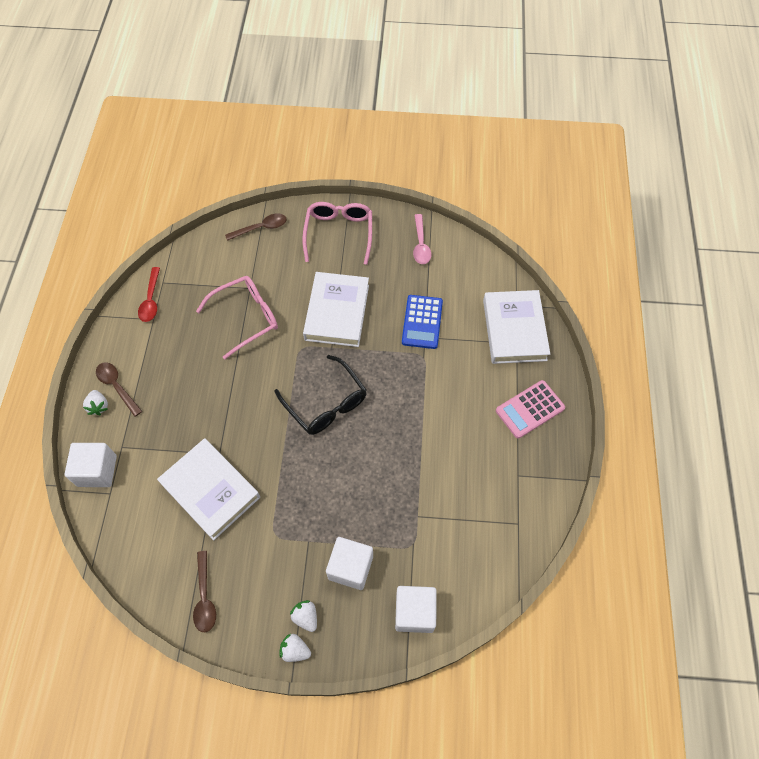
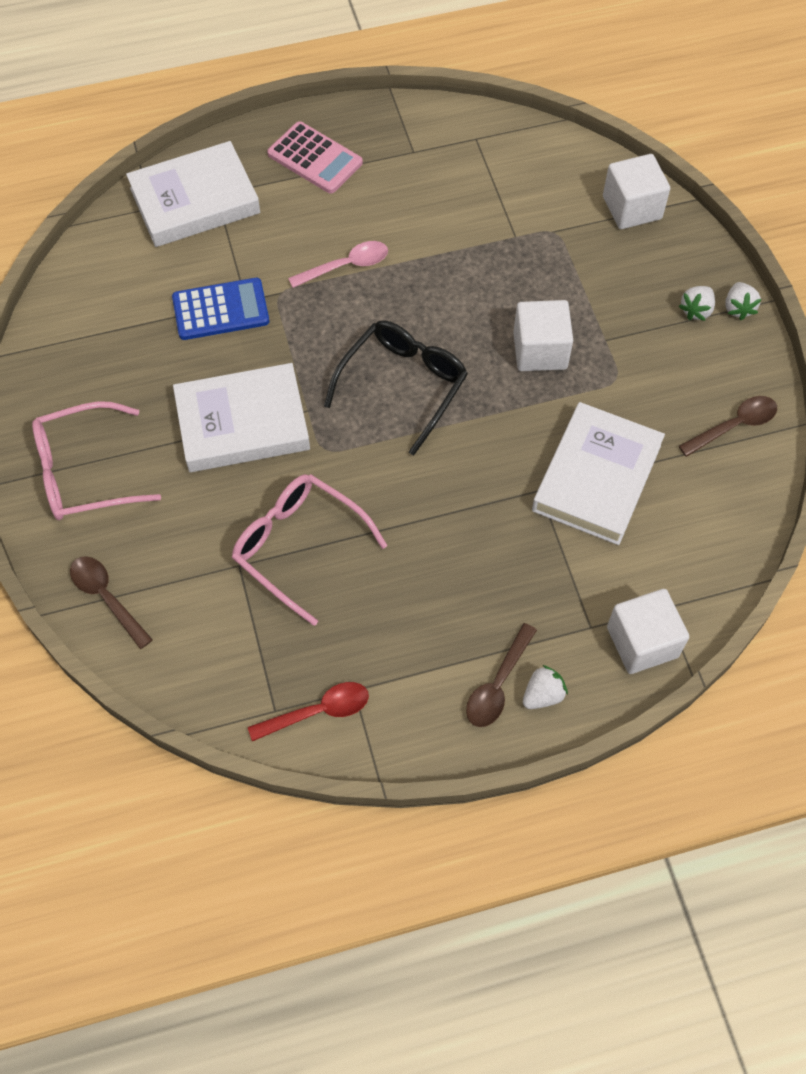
camera: 110 degrees left, 0 degrees up
white cube [326,537,373,590] -> white cube moved to [513,300,573,371]
pink spoon [413,214,432,264] -> pink spoon moved to [288,241,388,288]

